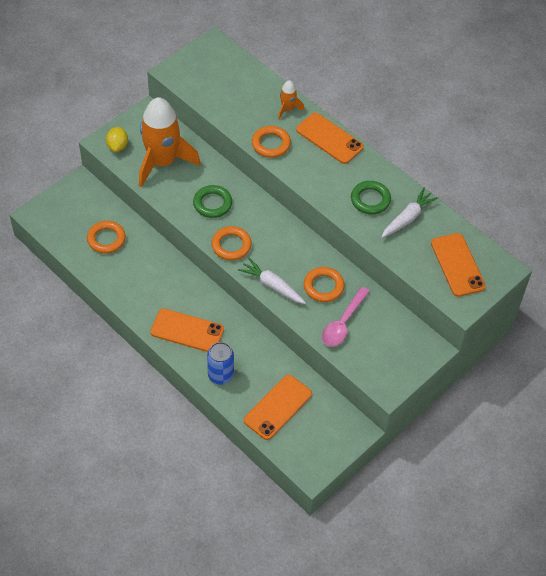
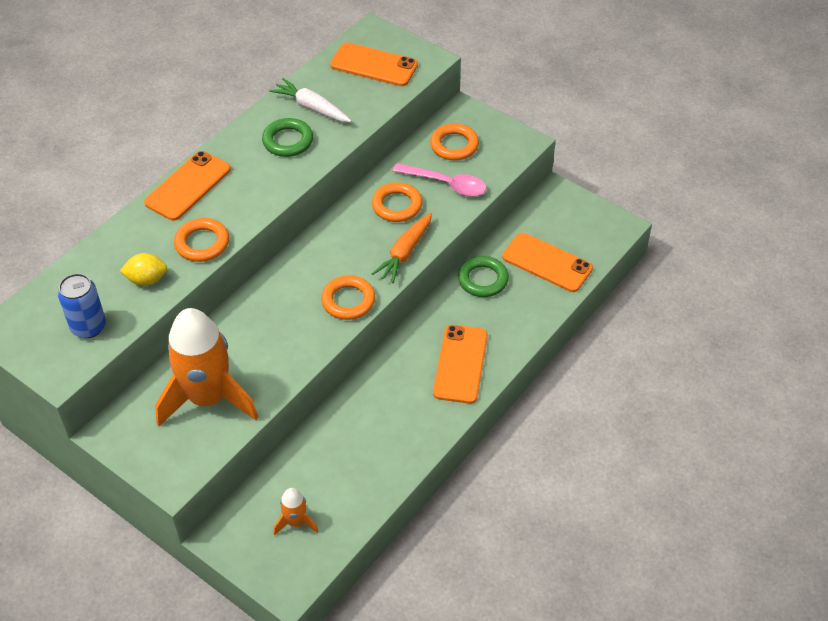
camera: 95 degrees left, 5 degrees down
orange ring [87,221,126,254] -> orange ring moved to [430,123,479,160]
yellow lemon [106,127,128,152] -> yellow lemon moved to [120,253,167,286]
green ring [193,185,232,218] -> green ring moved to [458,256,509,297]
blue can [207,342,234,385] -> blue can moved to [58,273,106,338]
white carrot [238,258,306,304] -> orange carrot [372,213,432,283]
orange rocket [278,80,304,119] -> orange rocket moved to [273,488,319,536]
orange phone [431,233,486,297] -> orange phone turned 45 degrees clockwise [330,43,418,86]

